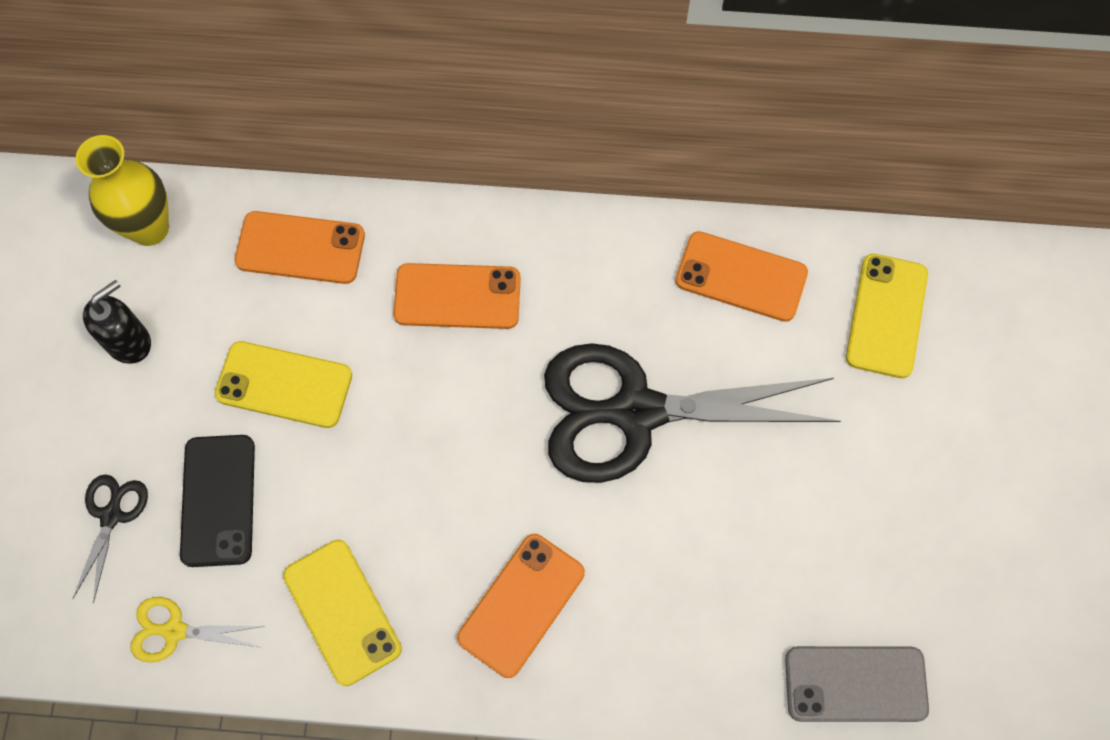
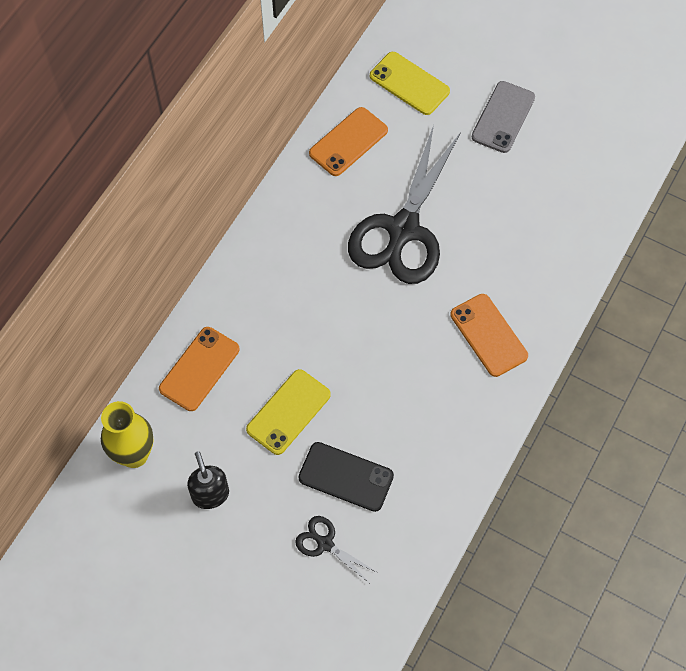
camera: 65 degrees left, 5 degrees down
yellow scissors [130,597,265,663] -> none
yellow phone [283,540,402,686] -> none
orange phone [393,263,521,329] -> none
grey phone [785,646,929,722] -> grey phone moved to [472,81,535,153]

